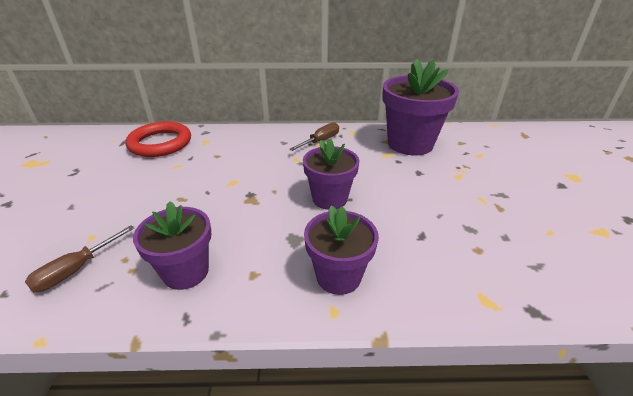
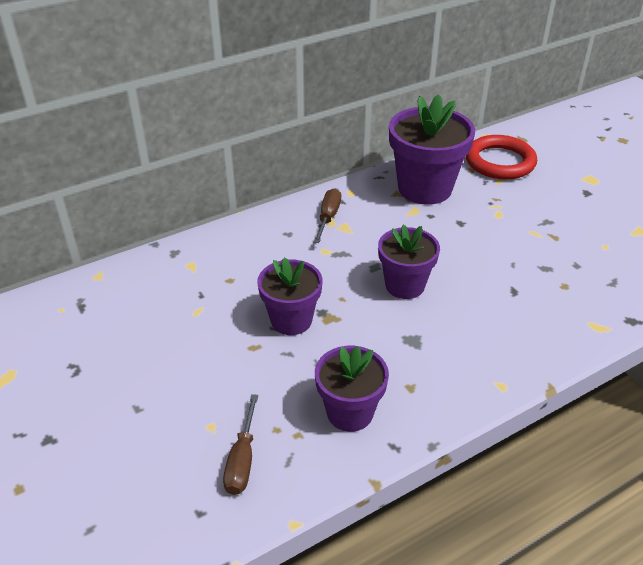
camera: 30 degrees left, 5 degrees up
red ring [125,121,191,157] -> red ring moved to [466,135,537,180]
purple flower pot [304,206,379,295] -> purple flower pot moved to [257,257,323,335]

